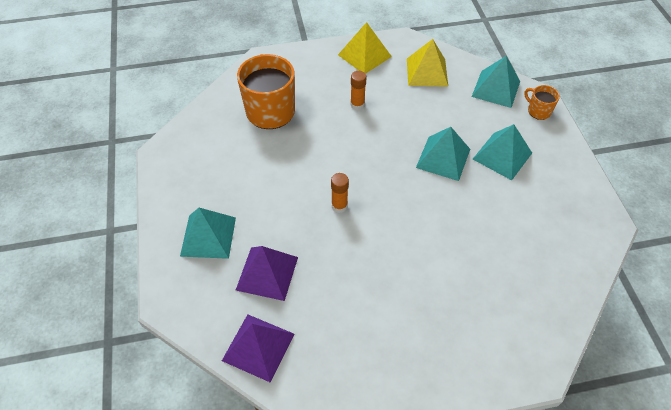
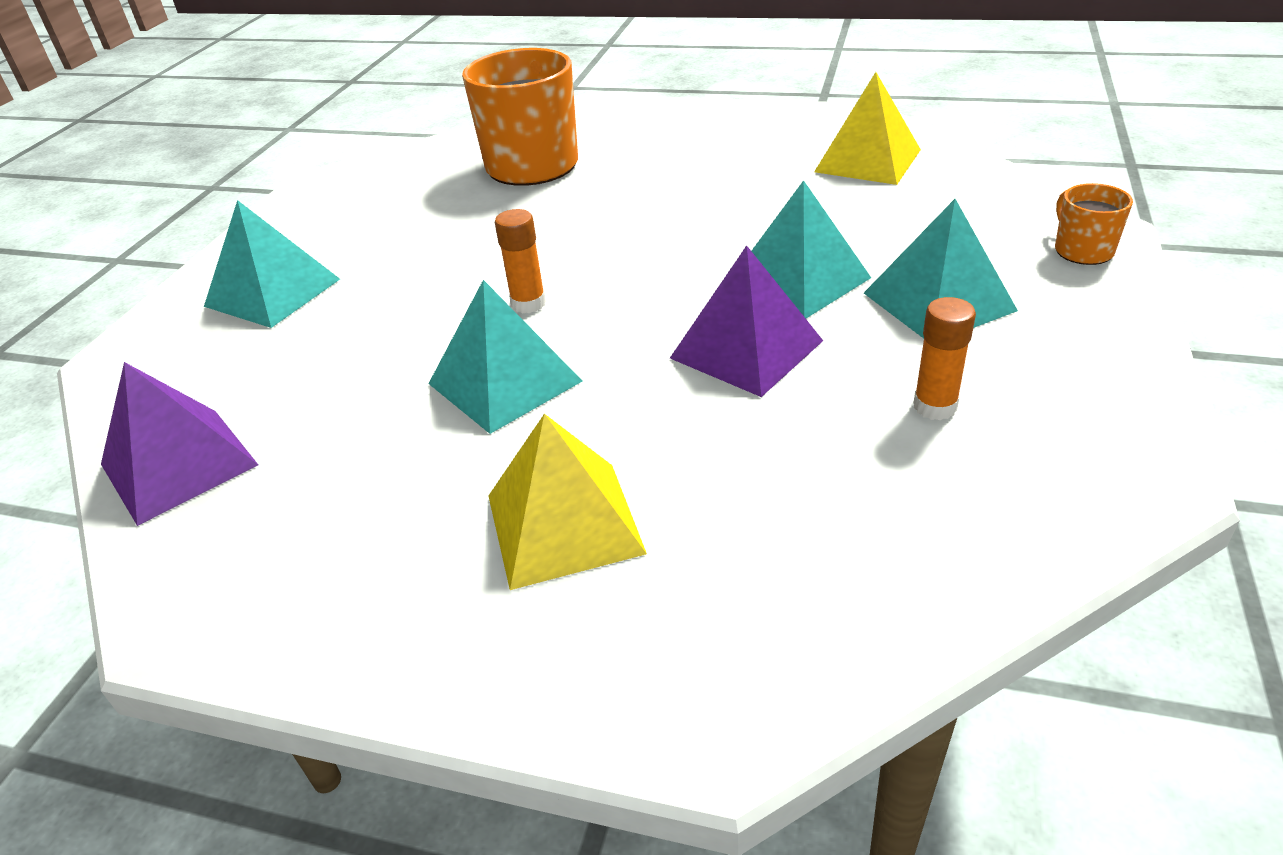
camera: 30 degrees right, 15 degrees down
purple pyramid [236,246,298,301] -> purple pyramid moved to [670,245,823,397]
yellow pyramid [338,22,392,74] -> yellow pyramid moved to [488,414,647,590]
orange glue stick [350,71,367,110] -> orange glue stick moved to [914,297,976,420]
turquoise pyramid [472,56,520,108] -> turquoise pyramid moved to [428,280,582,434]

